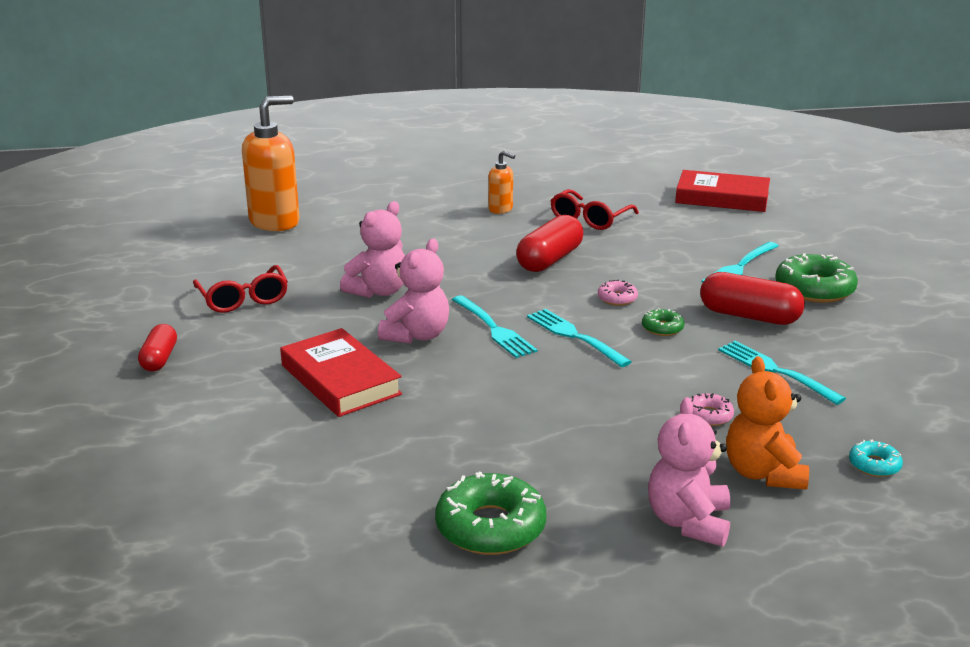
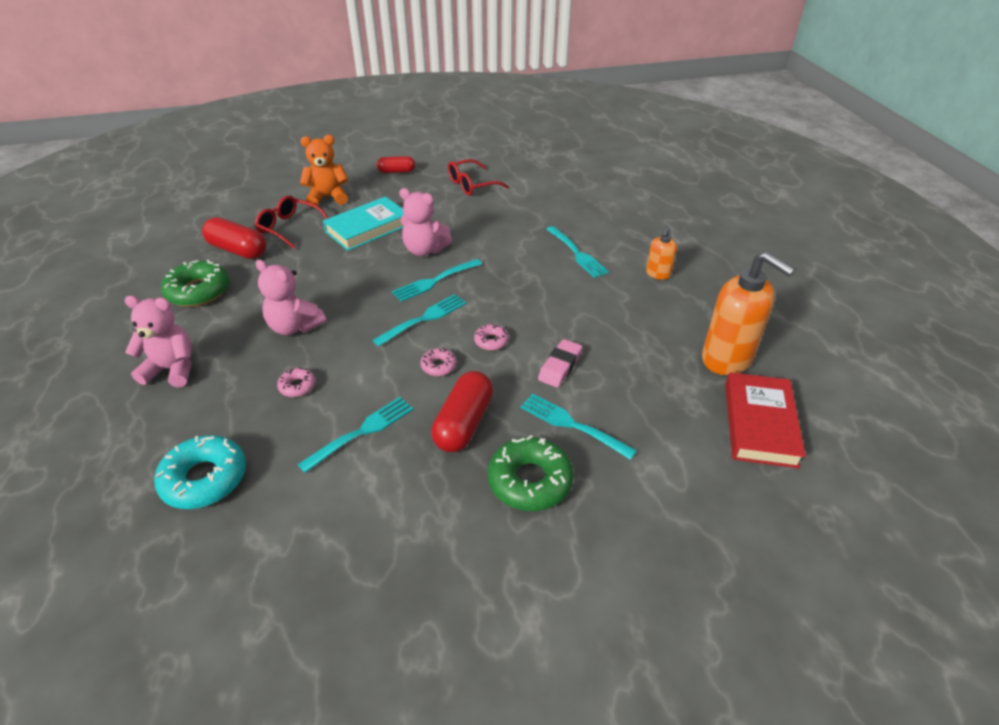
camera: 85 degrees right, 15 degrees up
orange soap dispenser [242,95,300,231] -> orange soap dispenser moved to [702,251,796,375]
red book [280,328,402,417] -> turquoise book [323,197,404,251]
pink teddy bear [340,201,405,298] -> pink teddy bear moved to [256,260,326,335]
red capsule [516,215,583,272] -> red capsule moved to [202,217,266,259]
red glasses [550,189,639,230] -> red glasses moved to [255,196,328,249]
green donut [642,308,684,336] -> pink donut [421,348,457,376]
orange teddy bear [726,356,809,490] -> orange teddy bear moved to [300,135,348,207]
turquoise donut [849,440,903,477] -> turquoise donut [154,435,246,509], size x2.00
none -> pink eraser [538,339,582,387]
none -> turquoise fork [546,226,609,278]

